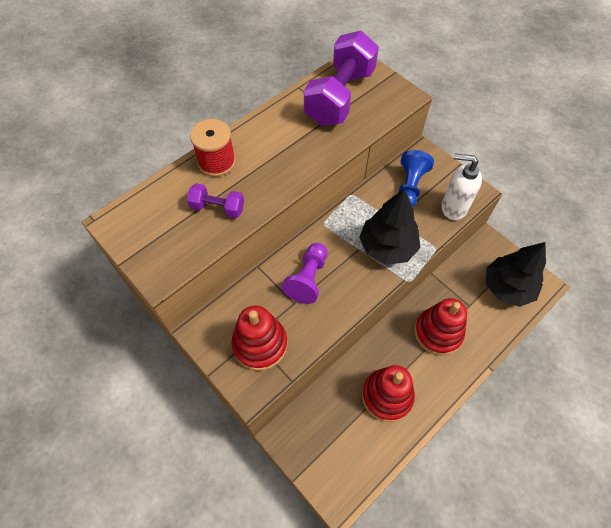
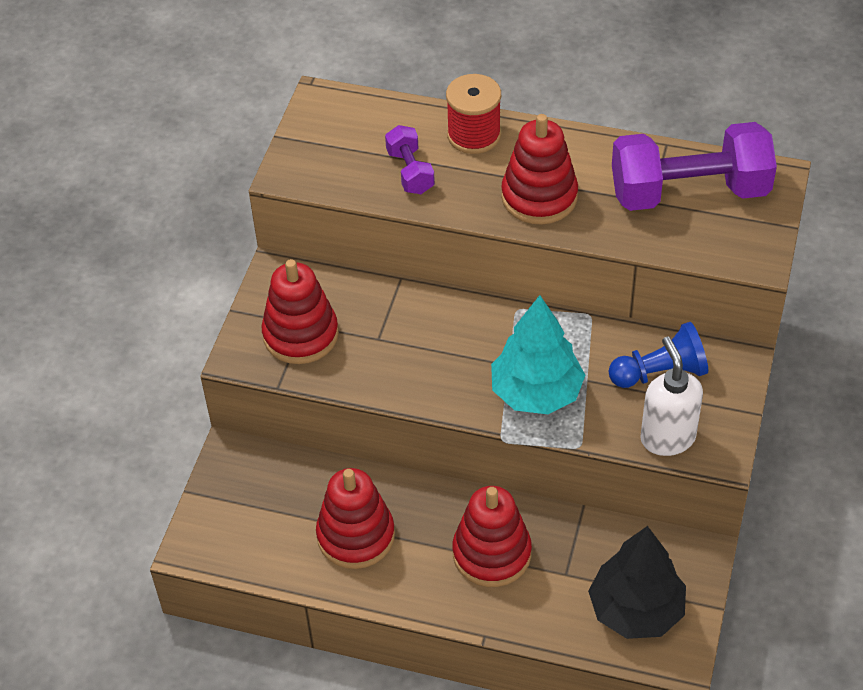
camera: 60 degrees right, 10 degrees down
purple pawn [282,243,327,304] -> none
black tree [359,189,420,265] -> turquoise tree [491,295,585,414]
none -> red stacking toy [501,114,578,225]

